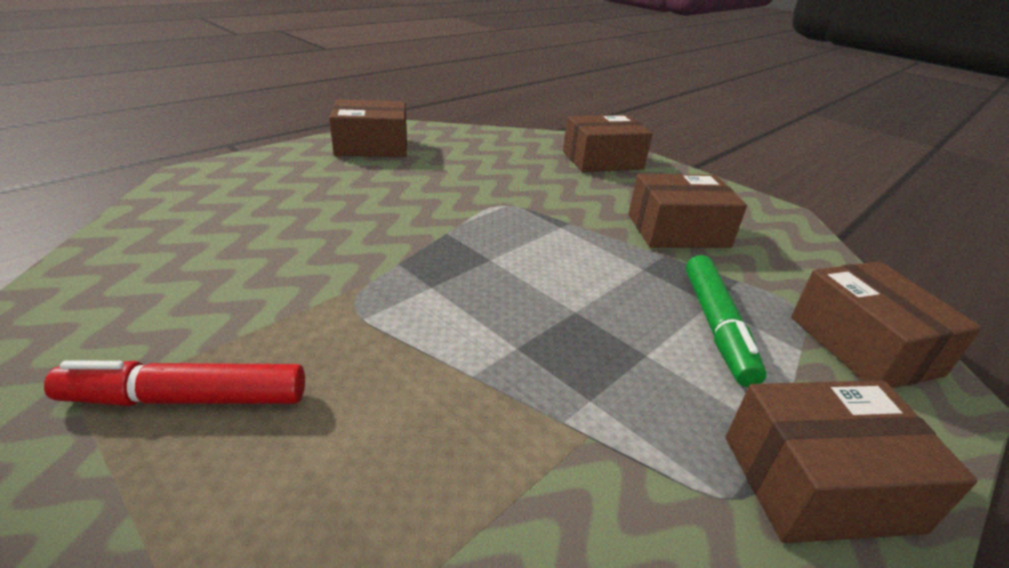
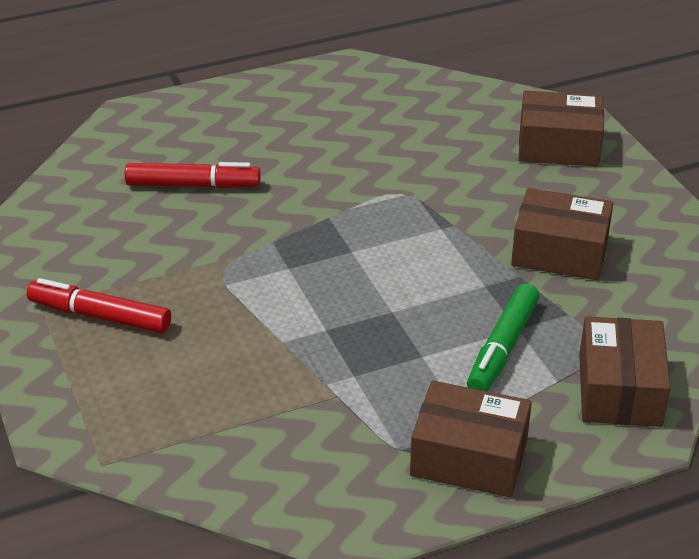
camera: 25 degrees right, 5 degrees up
brown box [329,99,407,157] -> none
none -> red marker [125,162,261,188]

